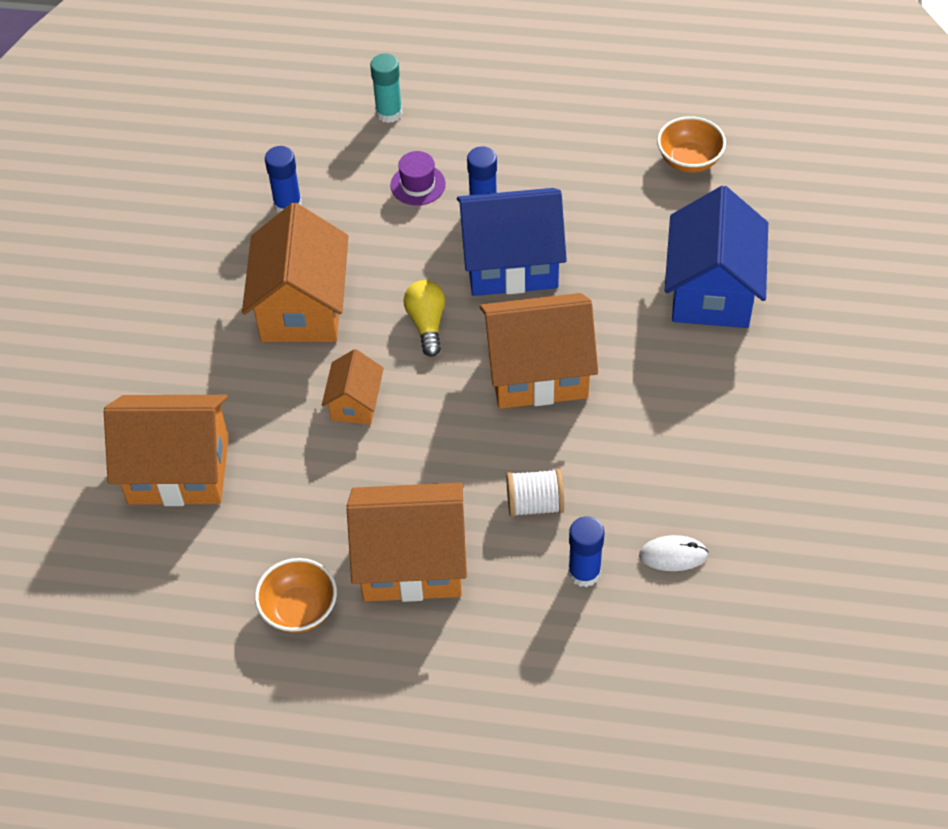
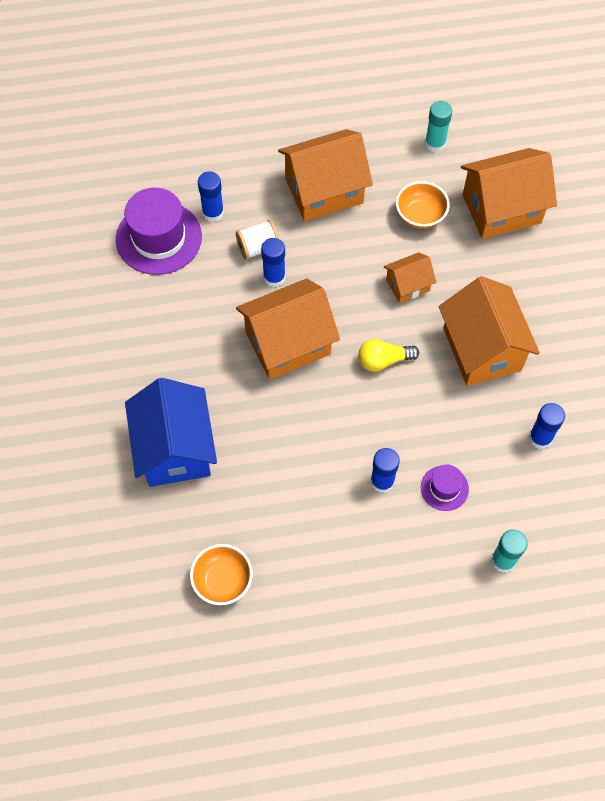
camera: 160 degrees right, 10 degrees up
orange bowl [255,558,337,633] -> orange bowl moved to [396,181,450,229]
orange house [322,349,384,425] -> orange house turned 75 degrees clockwise [384,252,436,303]
yellow light bulb [403,280,445,357] -> yellow light bulb turned 105 degrees clockwise [358,339,419,372]
blue house [457,188,567,296] -> none
white mouse [639,535,708,571] -> purple hat [116,188,202,275]
none -> blue glue stick [261,238,286,287]
none -> turquoise glue stick [425,101,452,152]

